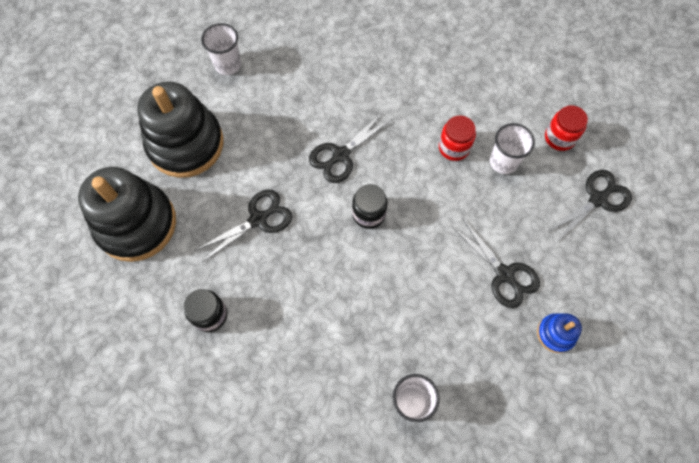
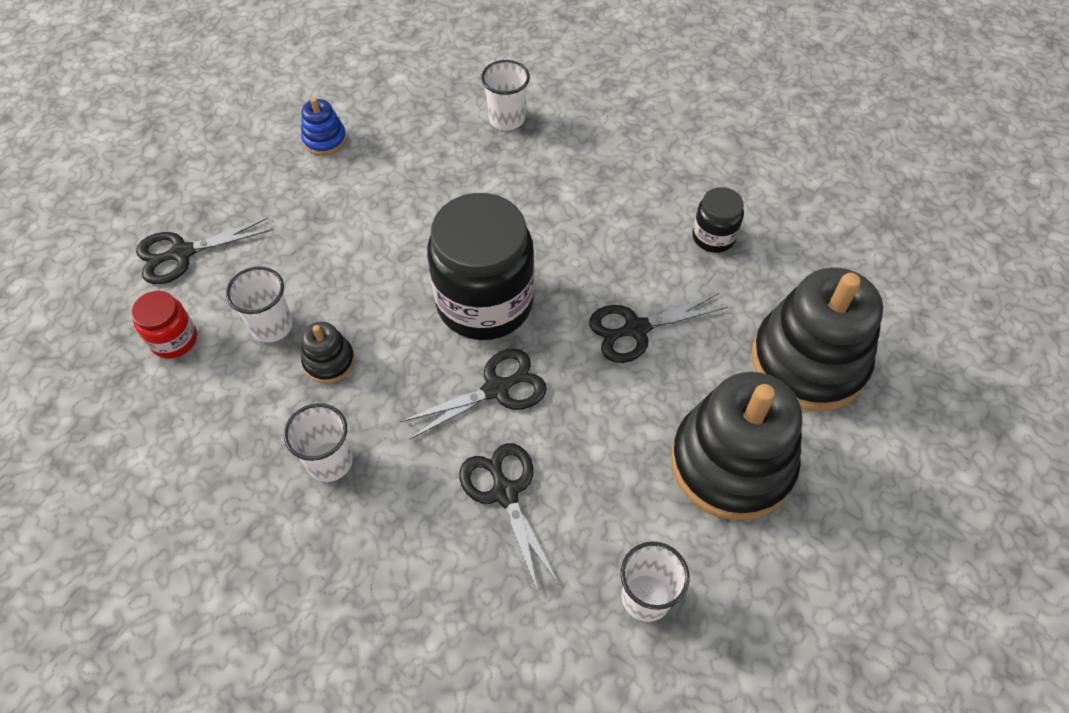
camera: 165 degrees left, 10 degrees down
black jar [352,184,387,229] -> black jar [427,193,534,340], size x2.11
red jar [439,116,476,161] -> black stacking toy [301,322,355,383]
black scissors [452,219,540,308] -> black scissors moved to [459,443,560,592]
none -> white cup [284,403,353,482]

